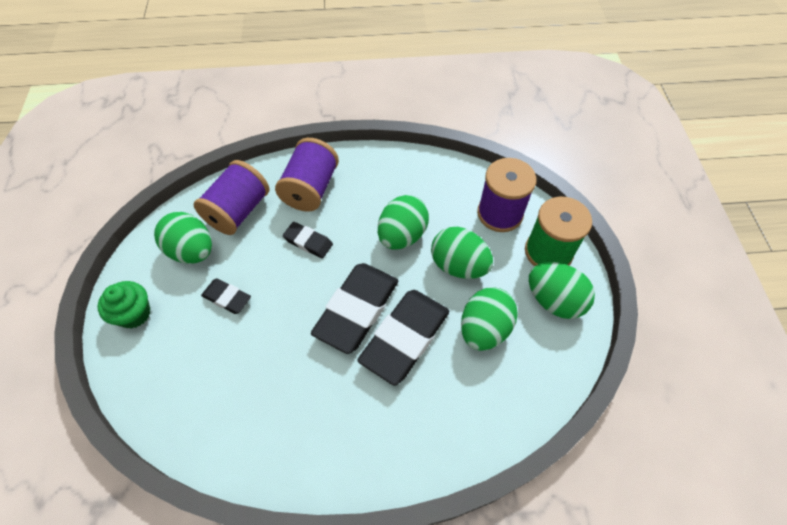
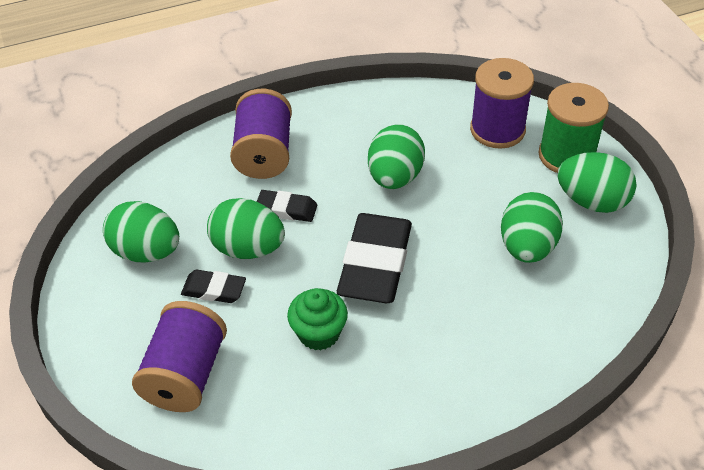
camera: 15 degrees left, 10 degrees down
green cupcake [98,281,151,329] -> green cupcake moved to [287,288,348,351]
purple spool [193,160,269,235] -> purple spool moved to [132,301,227,412]
black eraser [357,290,449,386] -> none
green egg [431,227,493,279] -> green egg moved to [207,198,285,259]

